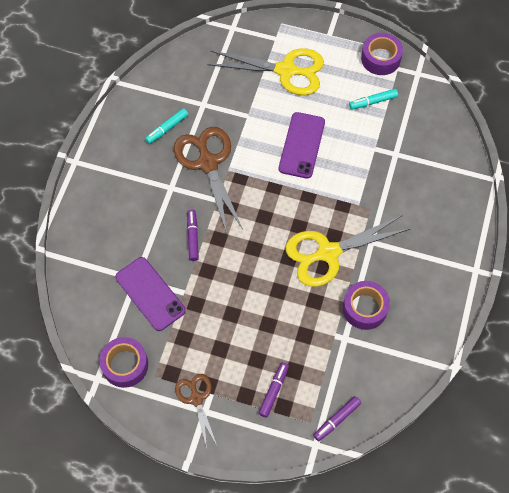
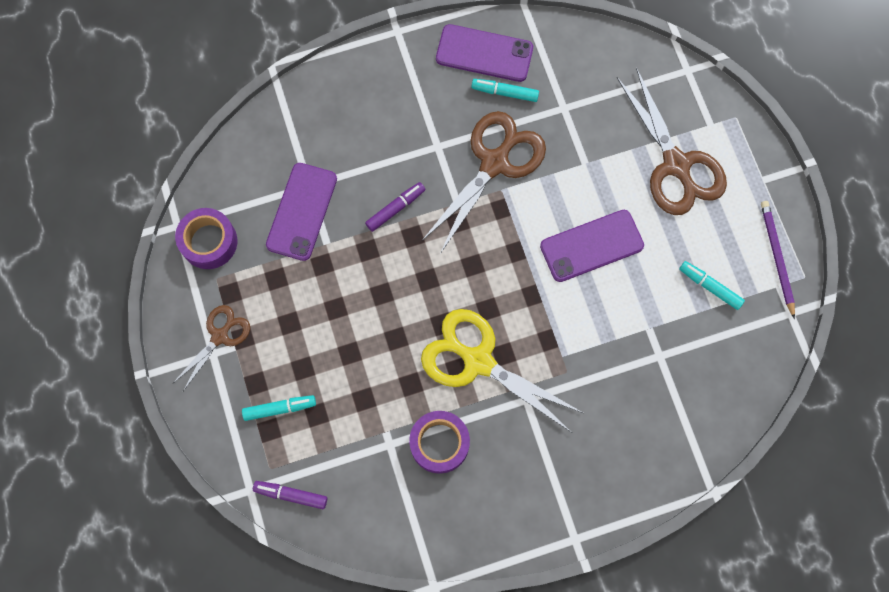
camera: 55 degrees right, 10 degrees up
yellow scissors [207,48,324,95] -> brown scissors [617,68,727,215]
purple marker [258,362,289,418] -> turquoise marker [242,395,316,421]
purple tape [361,33,403,75] -> purple pencil [761,201,795,319]
none -> purple phone [436,24,533,82]

